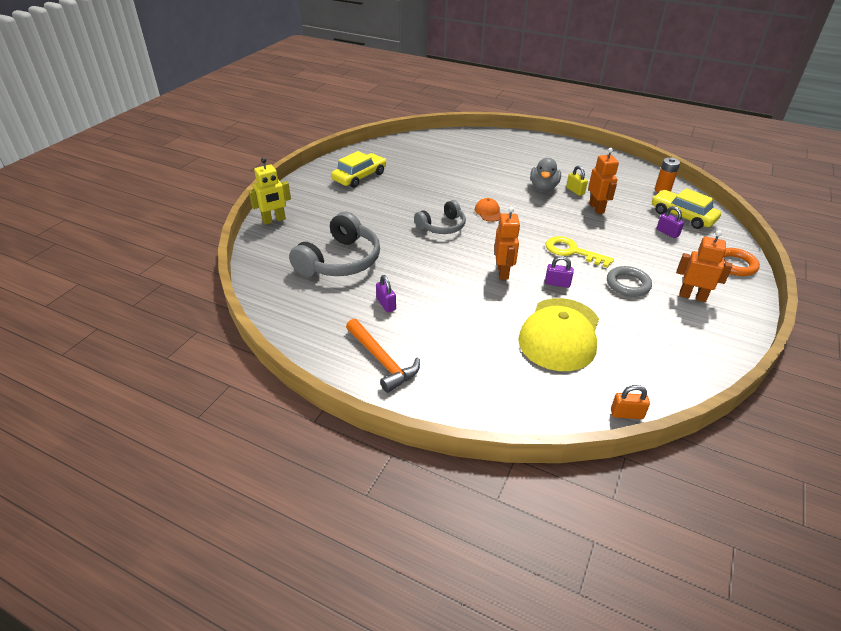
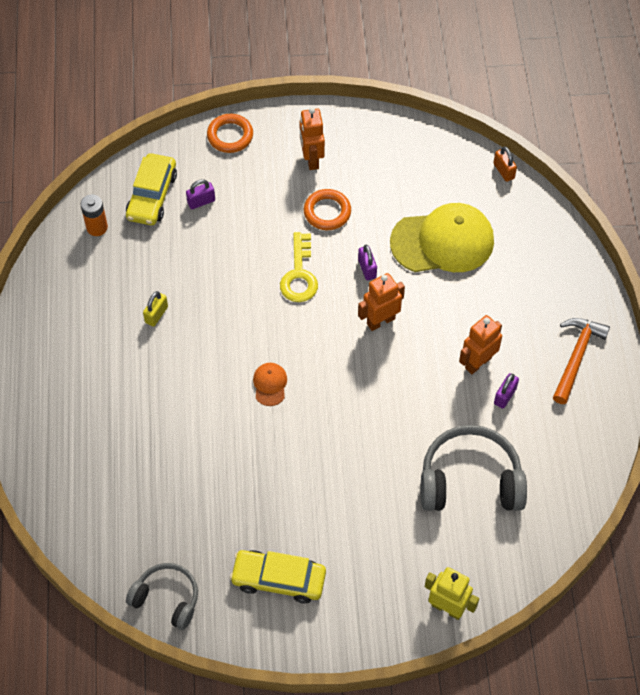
camera: 120 degrees left, 20 degrees up
grey headphones [414,200,466,234] -> grey headphones moved to [126,563,198,630]
orange cap [475,198,501,222] -> orange cap turned 135 degrees clockwise [253,363,287,406]
grey duck [530,158,561,191] -> none
orange robot [588,148,619,214] -> orange robot moved to [459,315,502,374]
grey ring [607,266,652,297] -> orange ring [304,189,351,230]
purple padlock [657,206,684,239] -> purple padlock turned 45 degrees clockwise [186,179,215,209]

